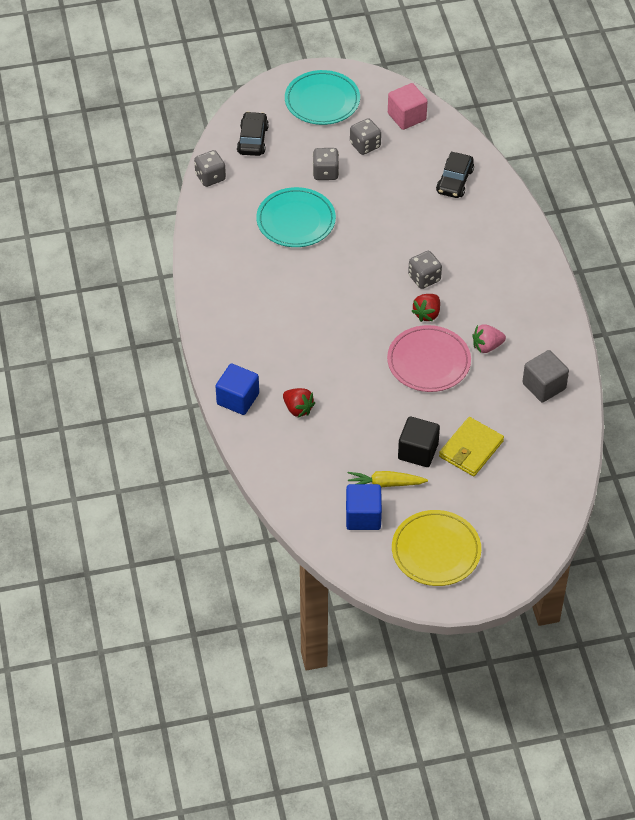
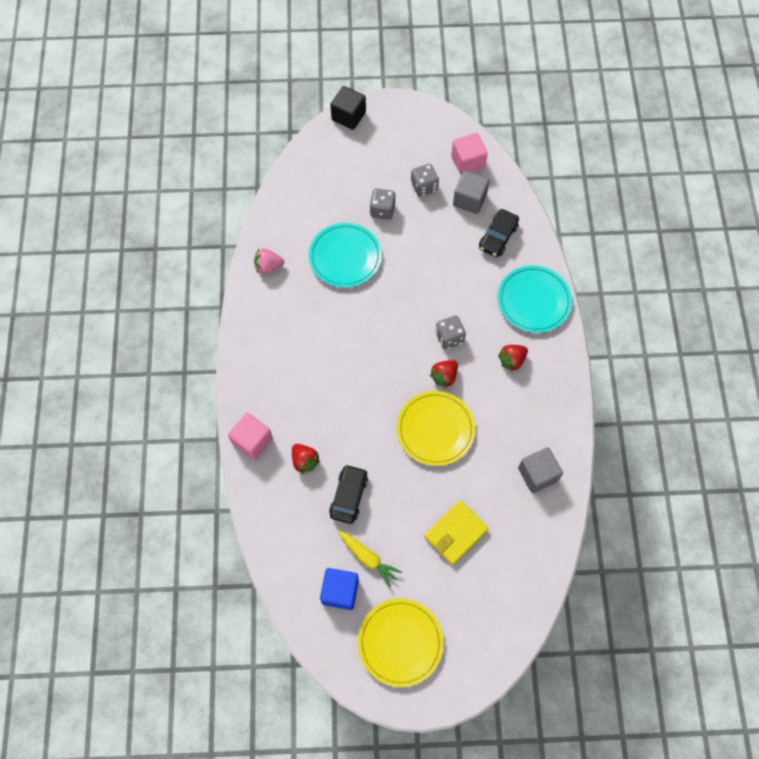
camera: 10 degrees right, 15 degrees up
grey dice [194,150,226,187] -> none
blue cube [216,364,259,415] -> pink cube [228,413,273,460]
black car [237,112,269,156] -> black car moved to [329,464,368,524]
turquoise plate [285,70,360,125] -> turquoise plate moved to [498,266,572,333]
yellow carrot [347,471,428,488] -> yellow carrot turned 150 degrees counterclockwise [338,531,402,587]
pink plate [387,325,471,392] -> yellow plate [397,391,475,466]
black cube [398,416,440,467] -> black cube moved to [330,86,366,130]
pink strawberry [472,324,506,353] -> pink strawberry moved to [254,248,284,274]
none -> grey cube [453,171,490,214]
none -> red strawberry [498,345,528,372]

